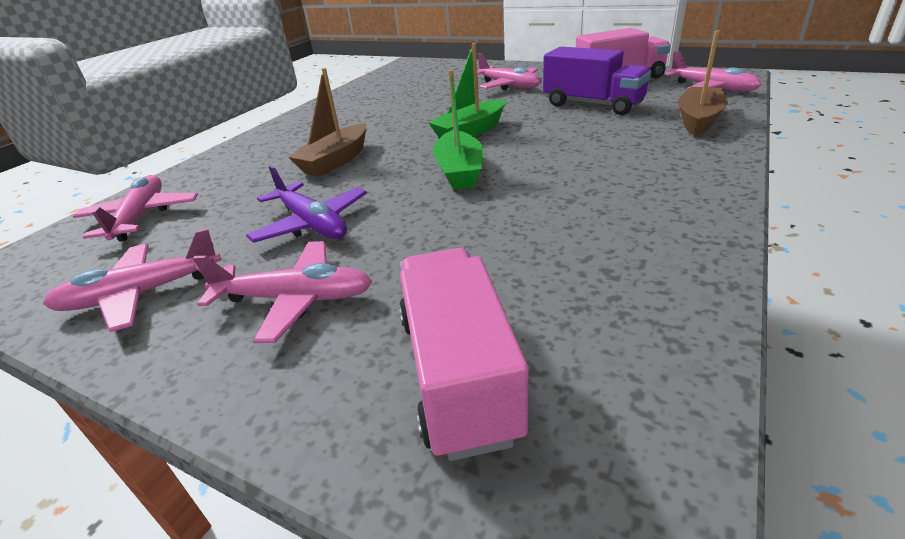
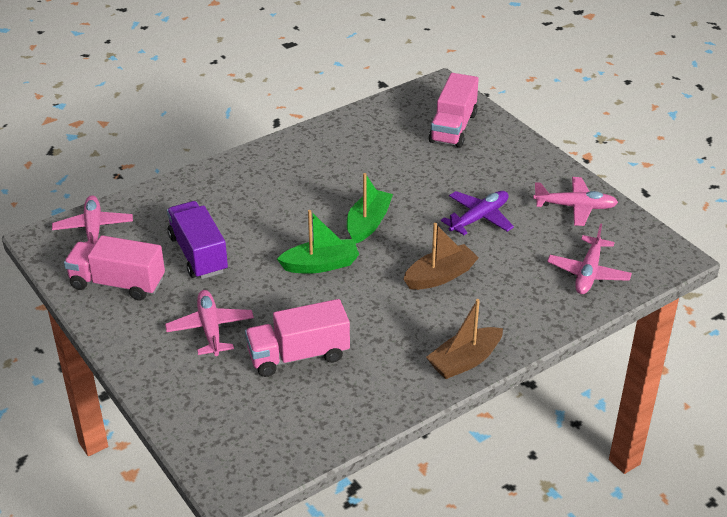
camera: 155 degrees left, 5 degrees up
pink plane [193,241,372,343] -> none
purple plane [246,165,367,243] -> purple plane turned 60 degrees clockwise [441,191,514,235]
brown boat [678,30,728,136] -> brown boat moved to [426,299,503,379]
none -> pink truck [245,299,350,377]

